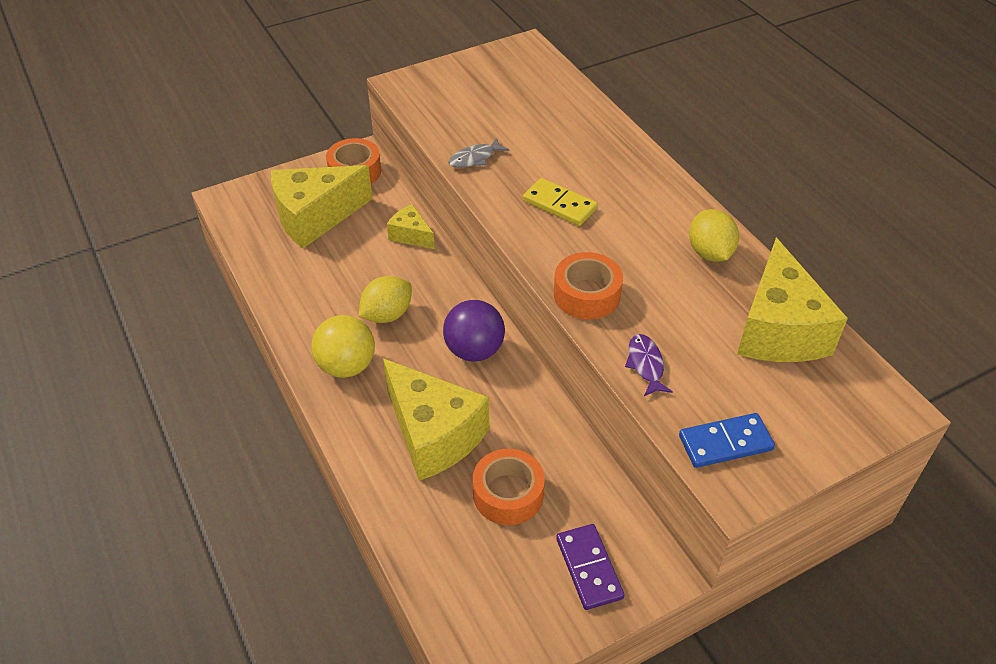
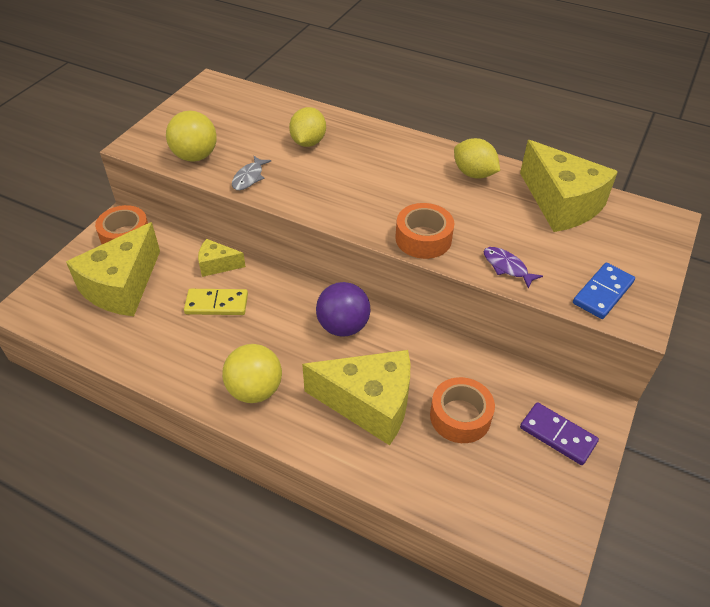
camera: 35 degrees left, 0 degrees up
yellow lemon [359,276,412,323] -> yellow lemon moved to [289,107,326,147]
yellow domino [523,178,598,226] -> yellow domino moved to [184,289,248,315]
none -> yellow ball [166,111,217,162]

